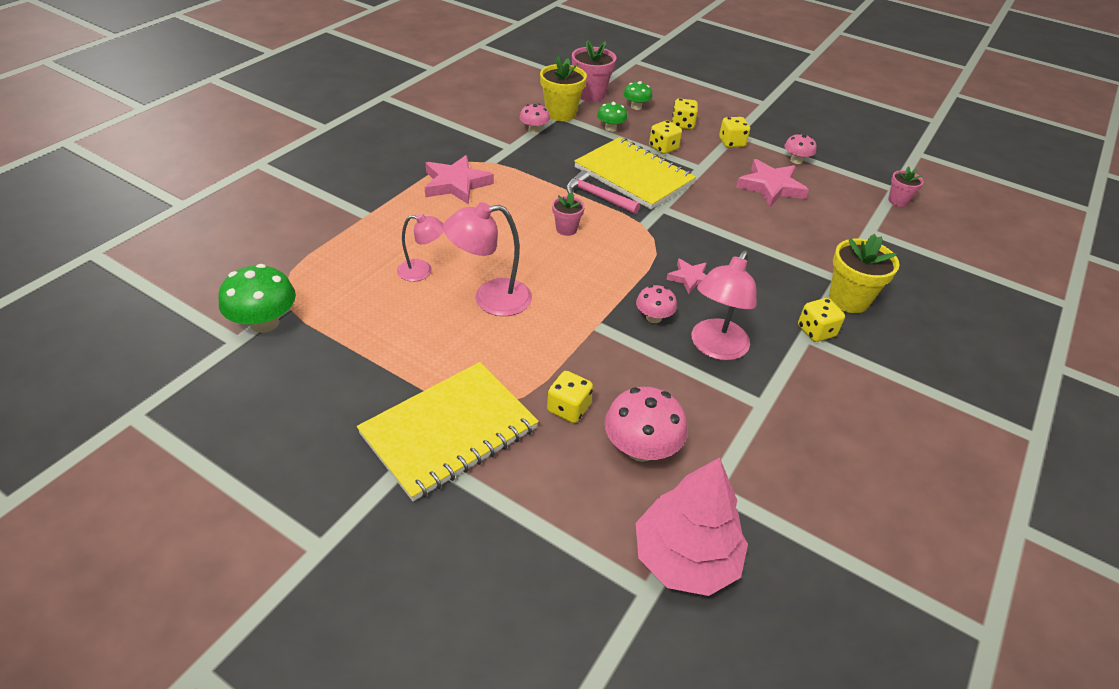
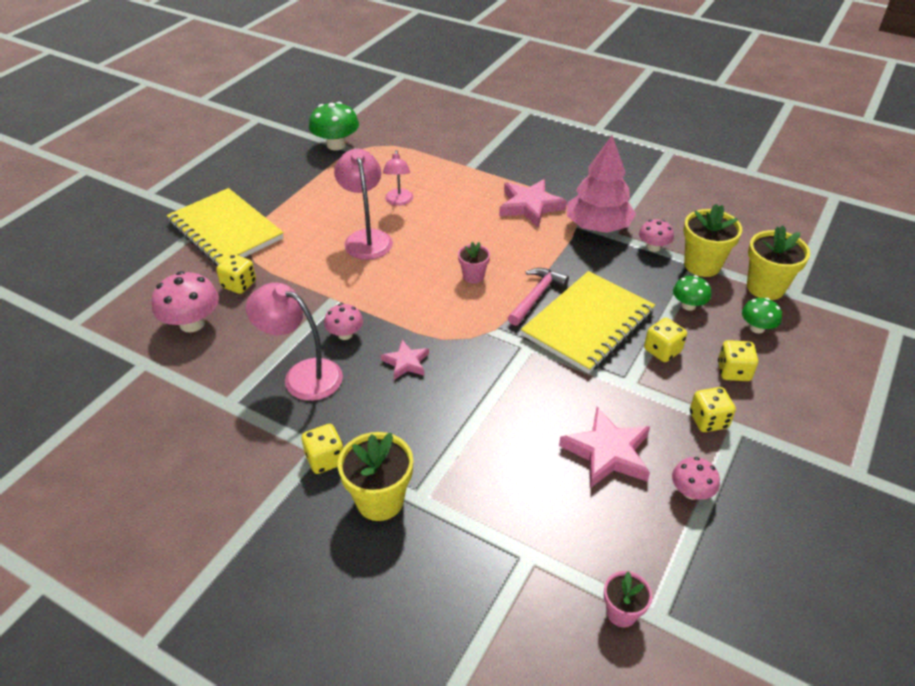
camera: 90 degrees right, 0 degrees up
pink flower pot [572,40,616,102] -> yellow flower pot [747,226,810,300]
pink tree [636,457,748,596] -> pink tree moved to [567,135,636,233]

